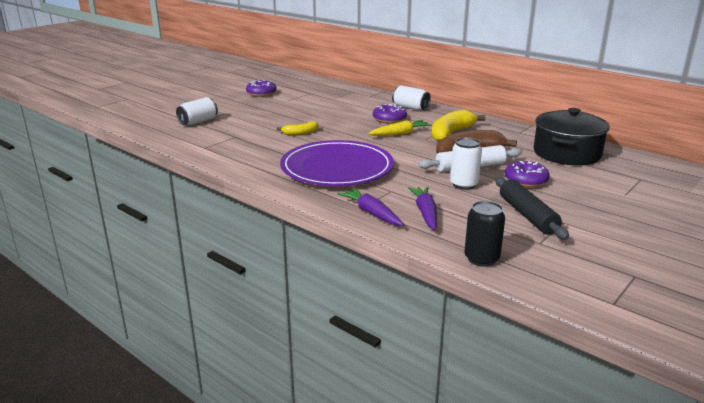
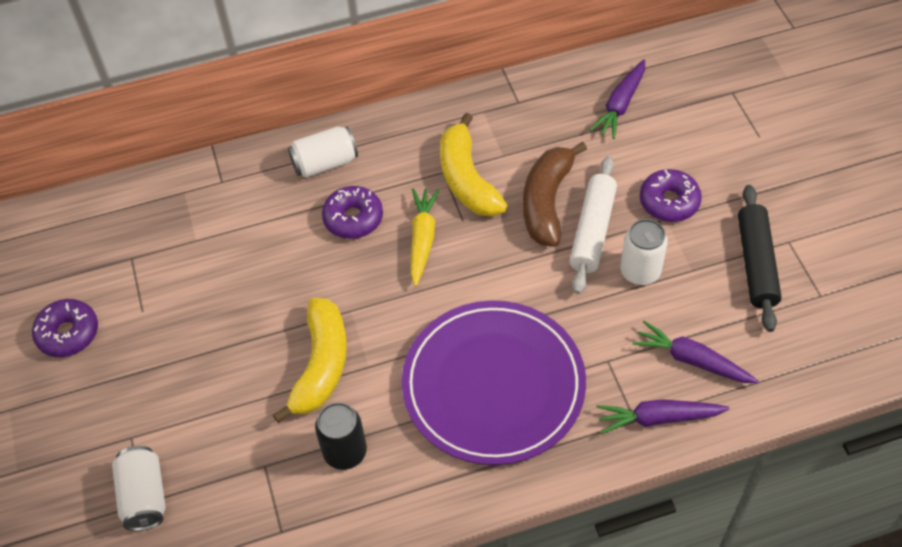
camera: 55 degrees left, 30 degrees up
yellow banana [277,121,318,135] -> yellow banana [273,297,347,423], size x1.82
black can [464,201,505,267] -> black can moved to [315,402,367,470]
black rolling pin [495,177,569,240] -> black rolling pin turned 75 degrees clockwise [738,185,782,332]
black pot [534,108,610,165] -> purple carrot [590,59,645,139]

